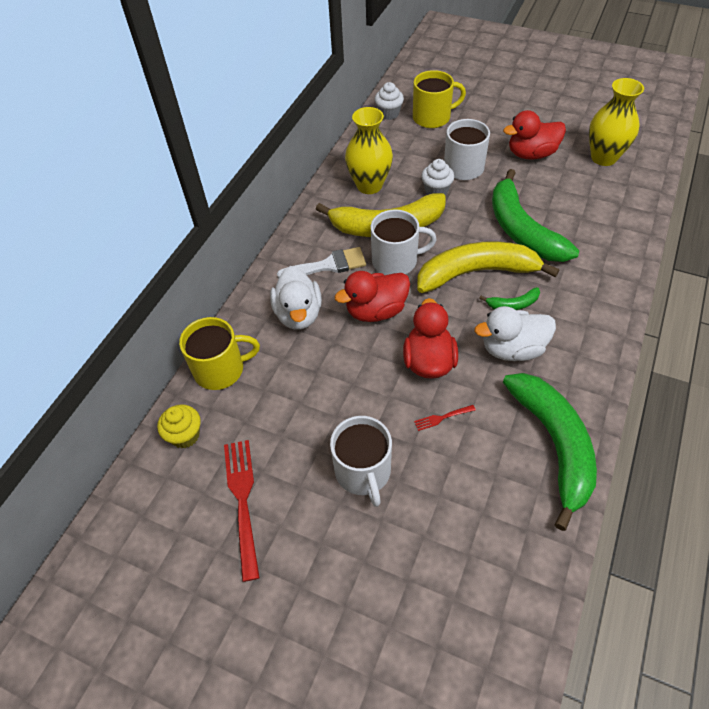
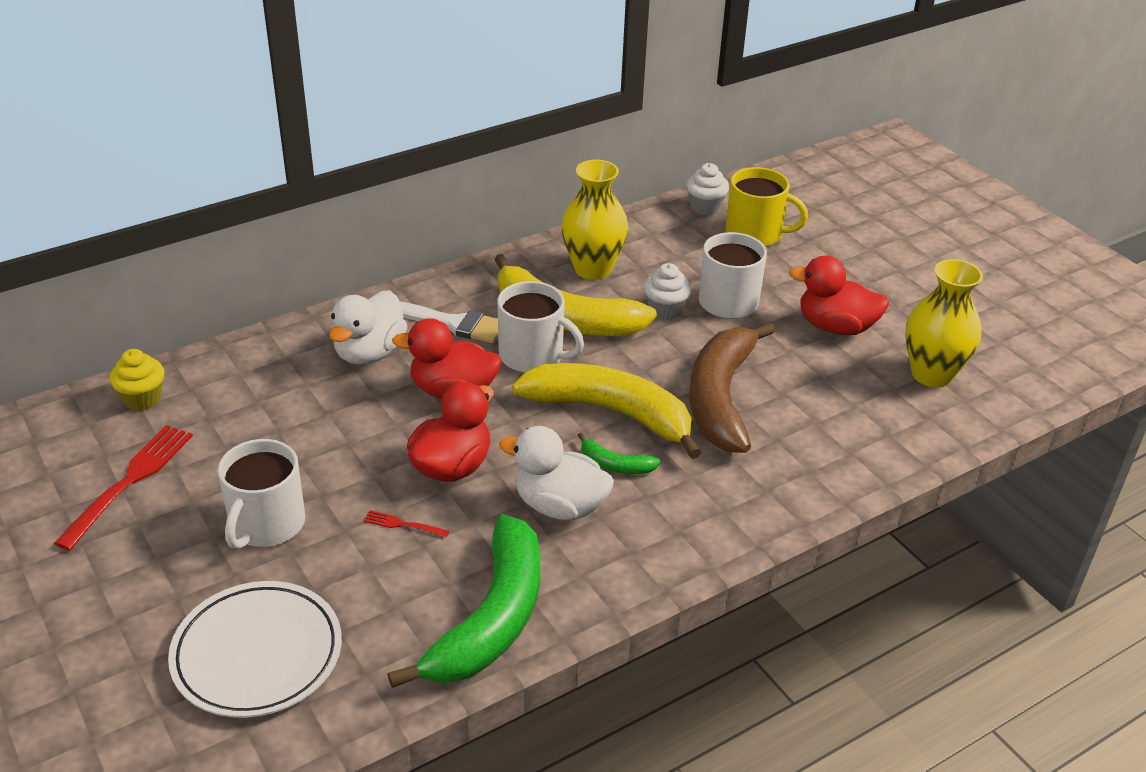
camera: 30 degrees right, 15 degrees down
yellow mug [179,317,260,390] -> none
green banana [492,169,579,262] -> brown banana [690,322,775,453]
none -> white plate [168,581,342,718]

